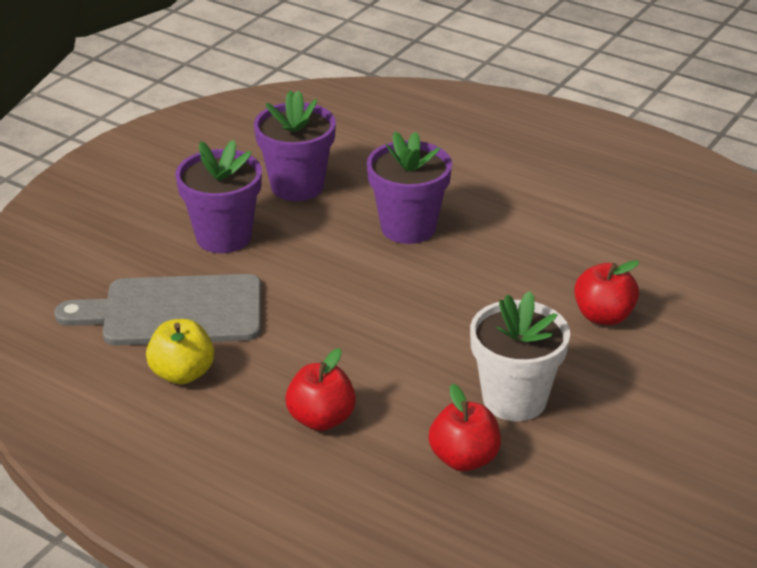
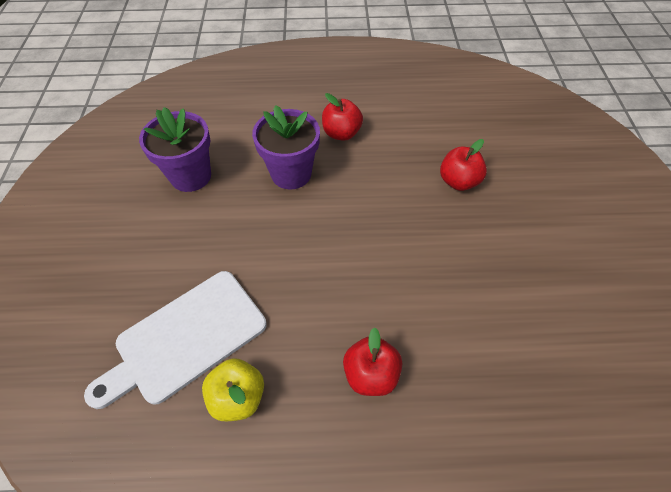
camera: 35 degrees left, 20 degrees up
grey cutting board [54,274,261,346] -> white cutting board [84,271,266,409]
purple flower pot [175,140,262,253] -> none
red apple [428,384,501,471] -> red apple moved to [322,93,363,141]
white flower pot [470,291,570,421] -> none

